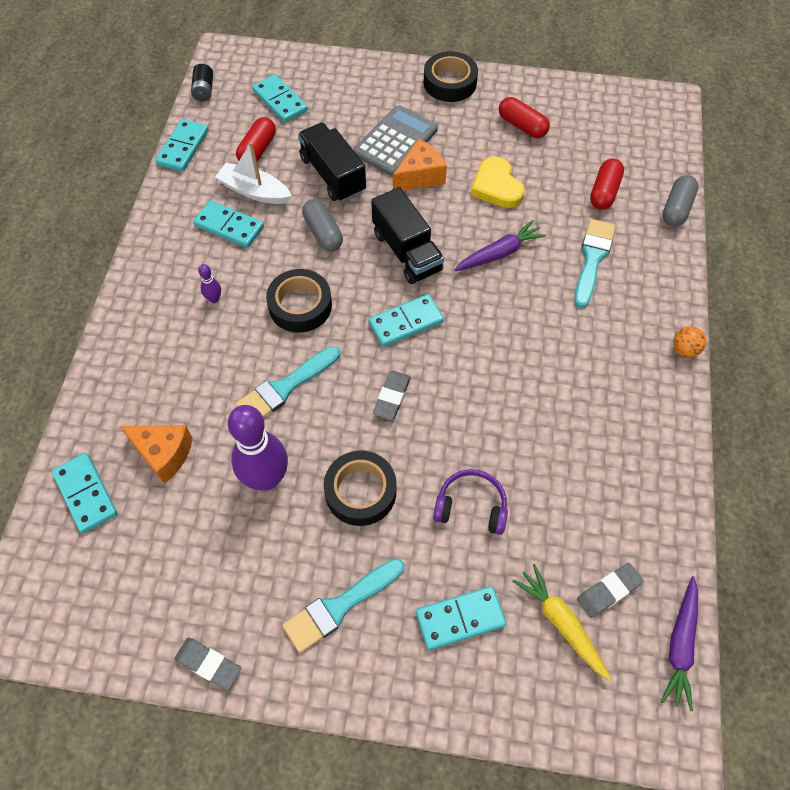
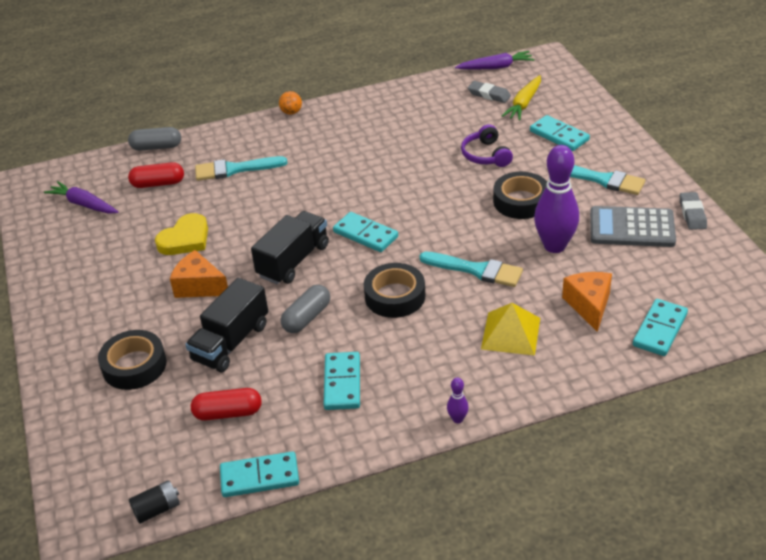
camera: 115 degrees left, 20 degrees down
purple bowling pin [198,264,221,303] -> purple bowling pin moved to [447,377,469,423]
white boat [215,142,292,204] -> none
turquoise domino [252,74,308,123] -> none
grey calculator [353,105,438,176] -> grey calculator moved to [590,206,676,247]
grey eraser [373,371,411,420] -> none
black tape [424,51,478,102] -> black tape moved to [98,330,167,390]
purple carrot [454,220,546,271] -> purple carrot moved to [44,181,118,214]
red capsule [499,97,550,138] -> none
none -> yellow pyramid [481,303,540,356]

